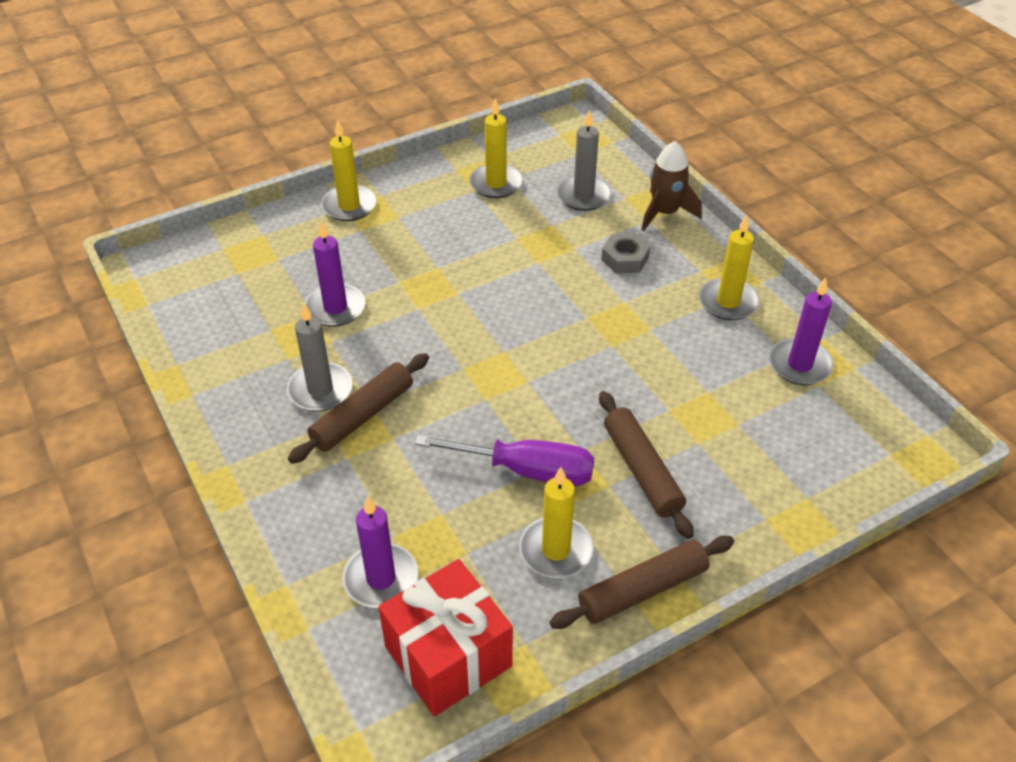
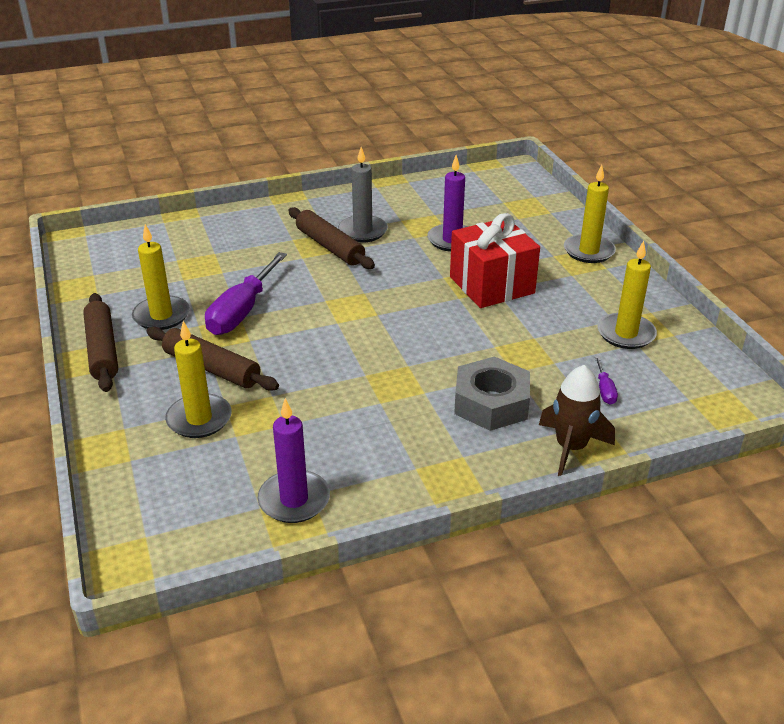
camera: 100 degrees right, 10 degrees down
purple candle [342,496,419,608] -> none
red gift [378,559,513,717] -> red gift moved to [450,213,540,308]
grey candle [557,110,611,211] -> purple screwdriver [595,356,618,405]
brown rolling pin [599,391,694,539] -> brown rolling pin turned 45 degrees clockwise [146,327,279,391]
grey nut [601,233,650,274] -> grey nut [454,356,530,431], size x1.57
yellow candle [699,215,760,320] -> yellow candle moved to [165,321,232,438]

